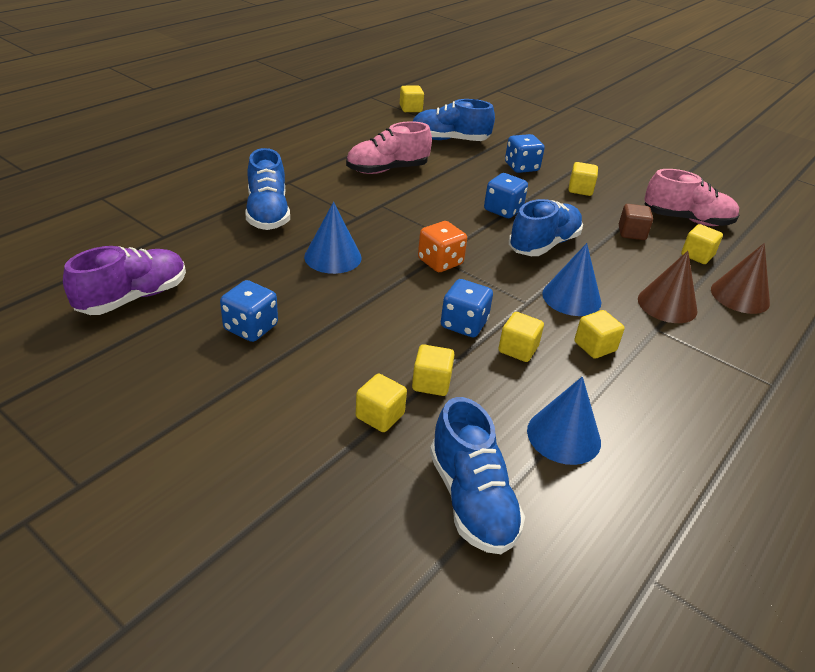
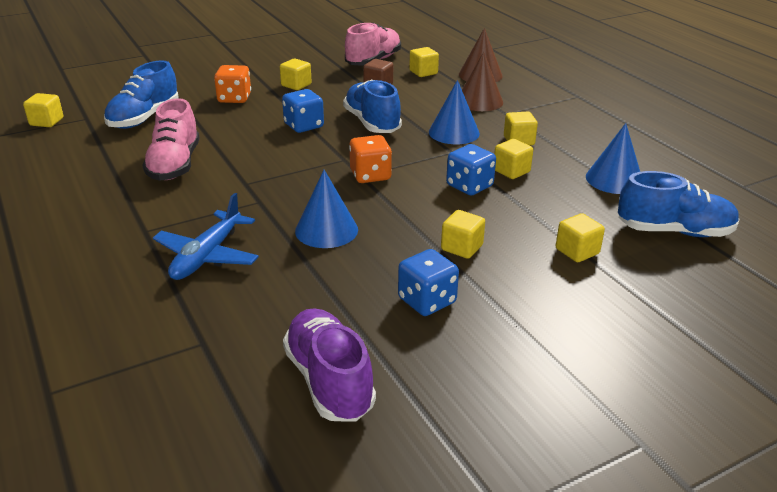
camera: 65 degrees left, 5 degrees down
blue shoe [245,148,290,230] -> blue plane [153,193,259,280]
yellow cube [412,344,455,396] -> yellow cube moved to [441,210,485,259]
blue dice [505,134,545,173] -> orange dice [214,65,251,103]

